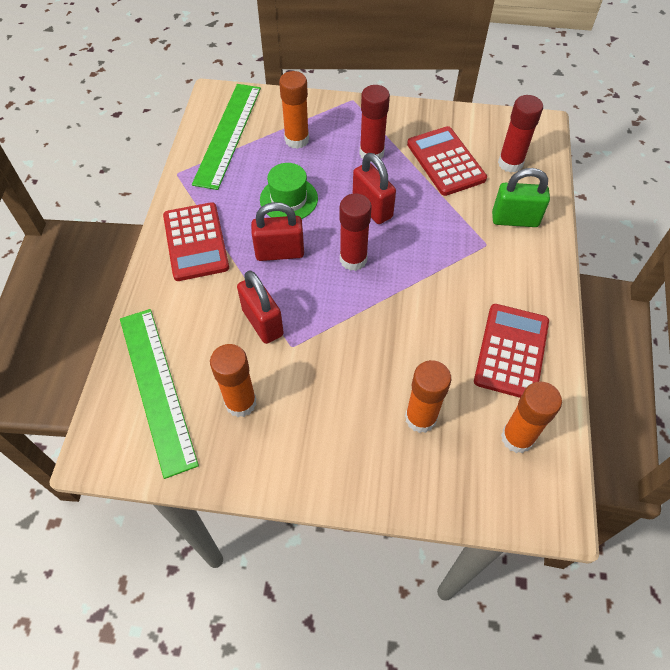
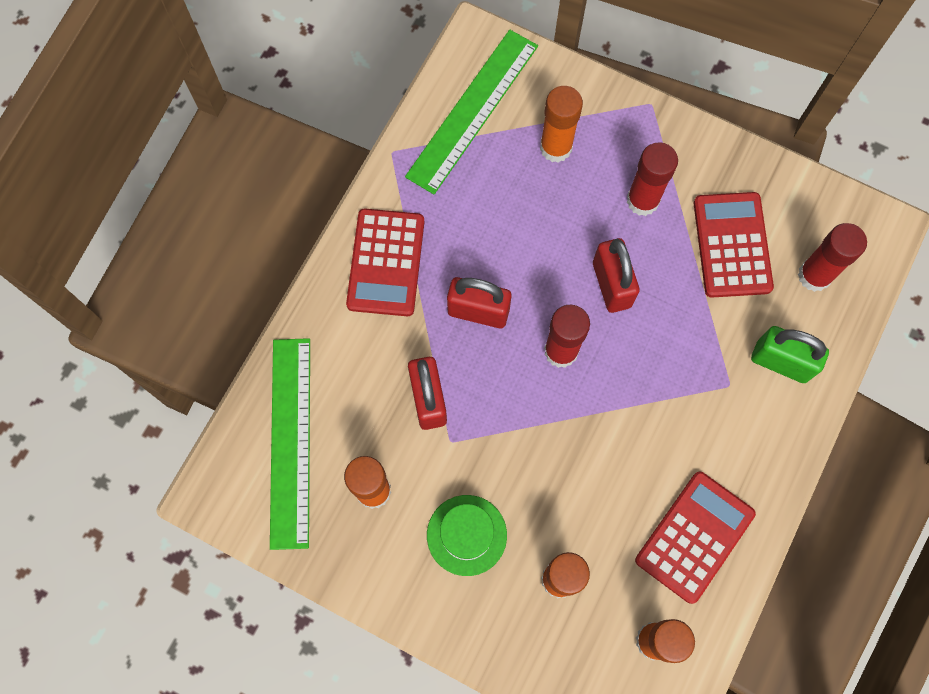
camera: 20 degrees right, 15 degrees up
green hat [260,163,318,219] -> green hat moved to [427,495,507,576]

